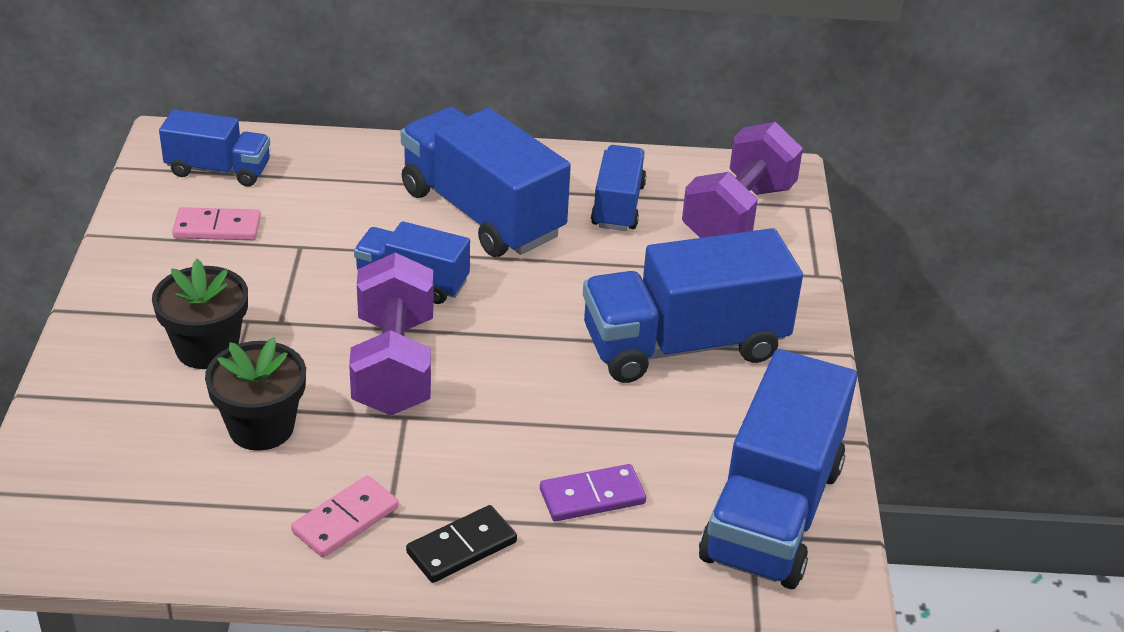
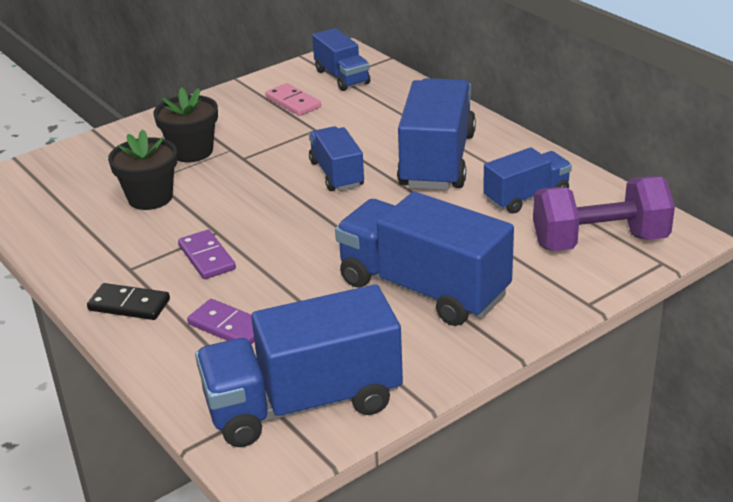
camera: 55 degrees right, 5 degrees down
pink domino [291,476,399,557] -> none
purple dumbbell [349,253,434,416] -> none
none -> purple domino [178,230,236,279]

